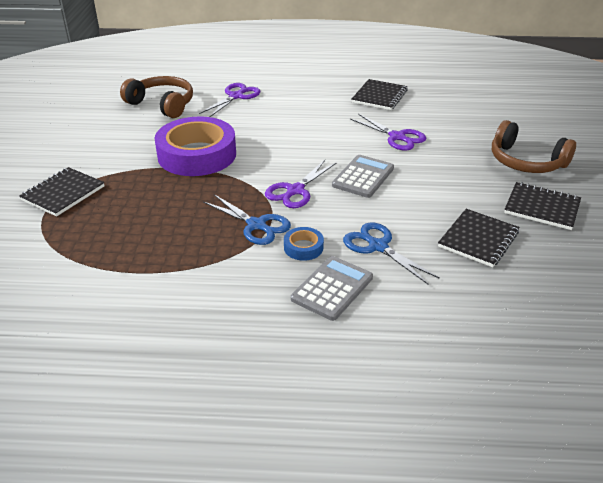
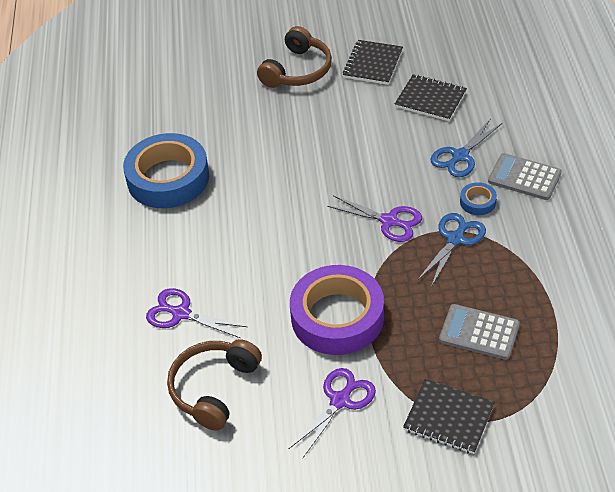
camera: 95 degrees left, 10 degrees up
grey calculator [332,155,394,198] -> grey calculator moved to [439,304,520,360]
purple scissors [350,114,426,151] -> purple scissors moved to [289,368,376,458]
black notebook [351,79,408,110] -> blue tape [123,133,209,208]

